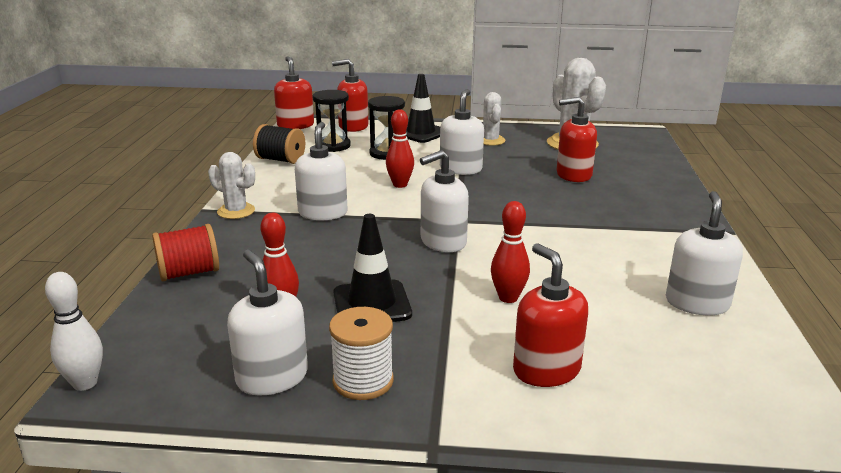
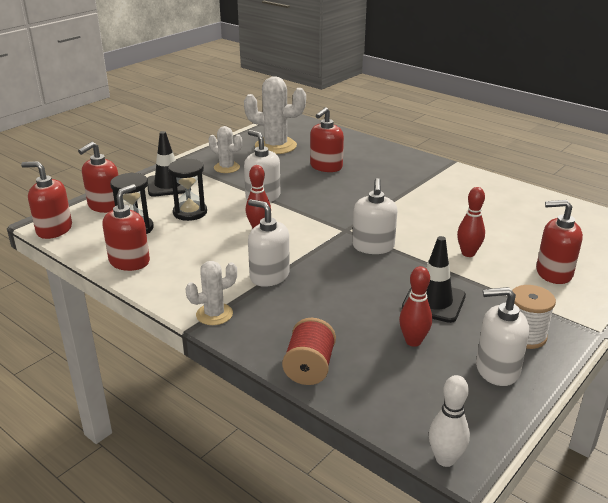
camera: 55 degrees left, 5 degrees up
black spool [253,124,305,164] -> red soap dispenser [102,184,150,271]
white soap dispenser [666,191,743,315] -> none

